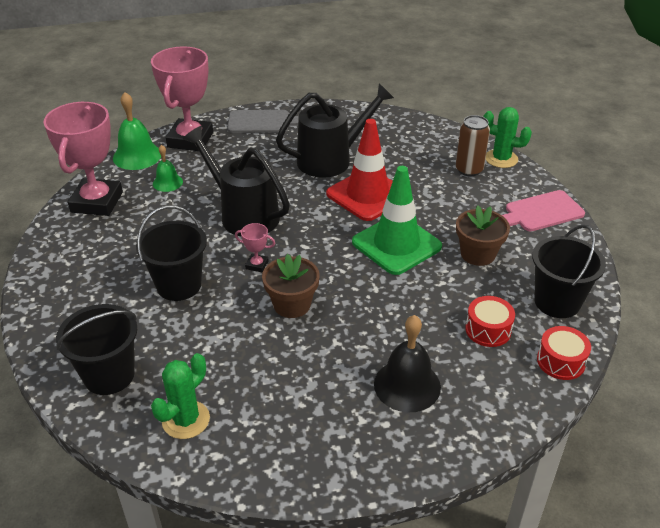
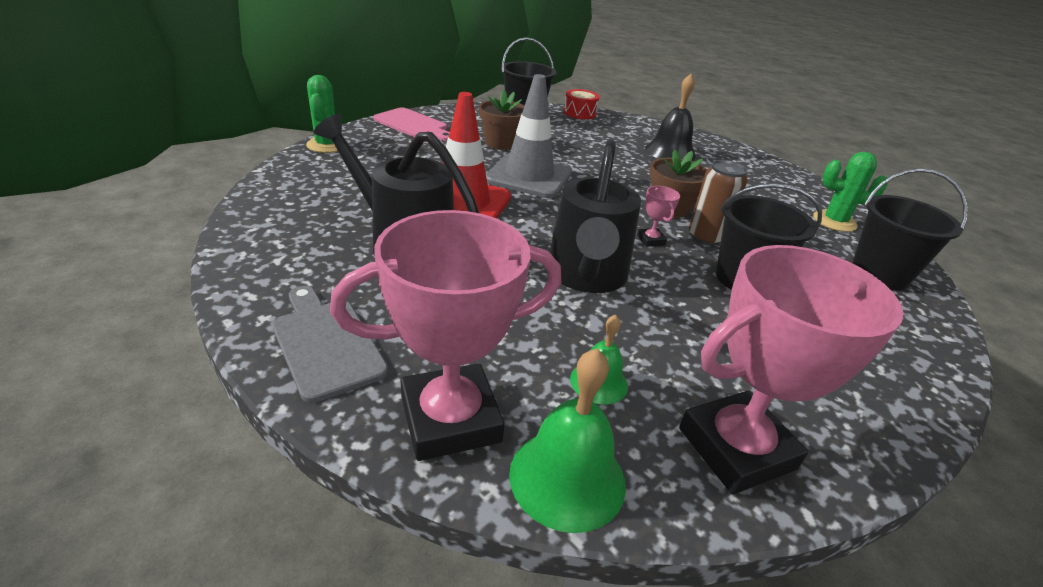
camera: 125 degrees left, 5 degrees down
green traffic cone [352,166,442,275] -> grey traffic cone [486,74,572,198]
brown can [456,115,490,177] -> brown can moved to [689,160,748,246]
red drum [465,296,515,347] -> none

